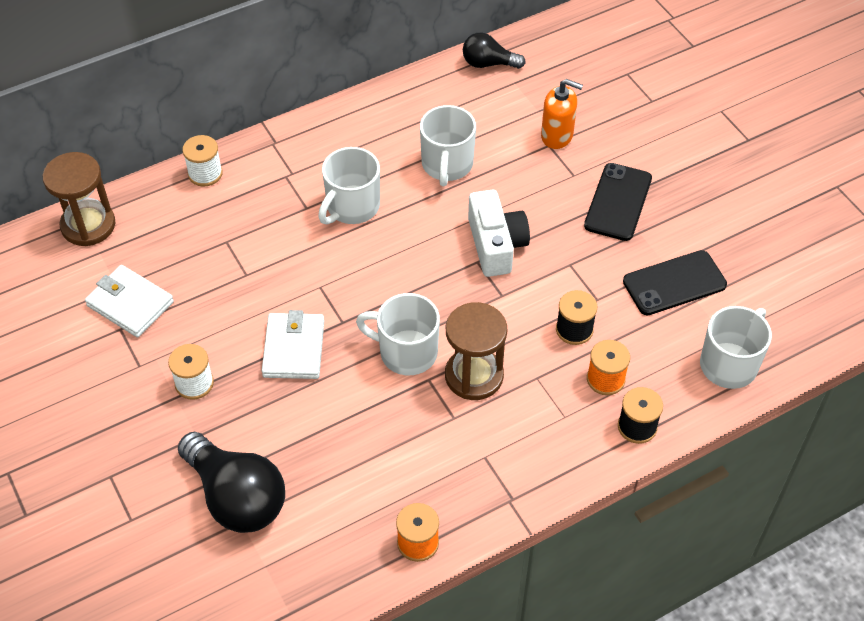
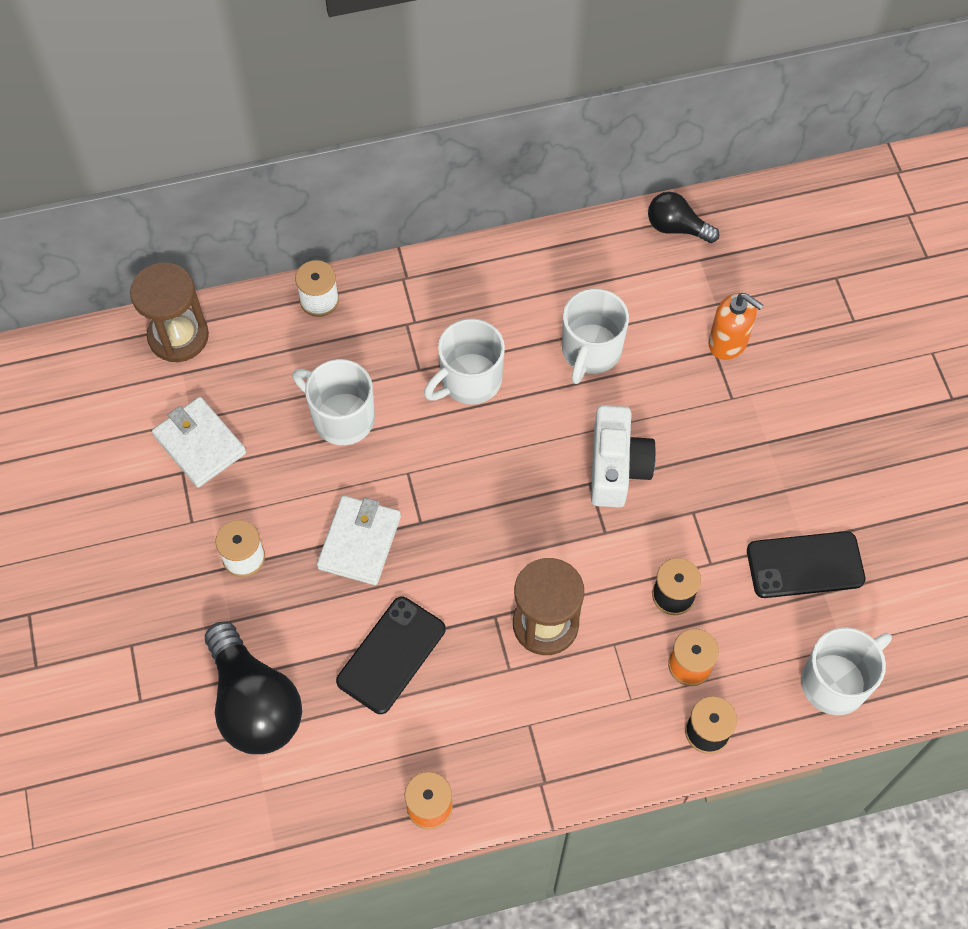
camera: 15 degrees right, 10 degrees up
white mug [356,293,440,375] -> white mug moved to [293,359,375,445]
black phone [584,163,652,241] -> black phone moved to [336,597,446,714]

